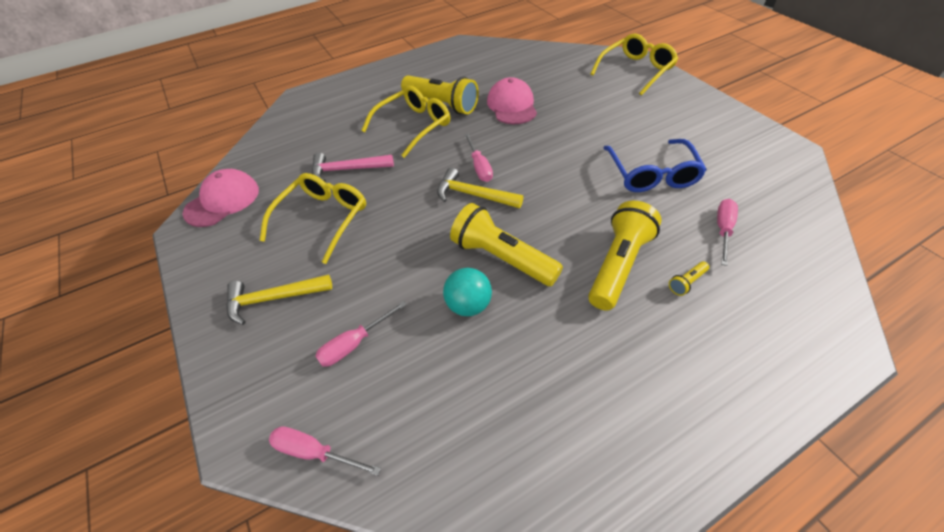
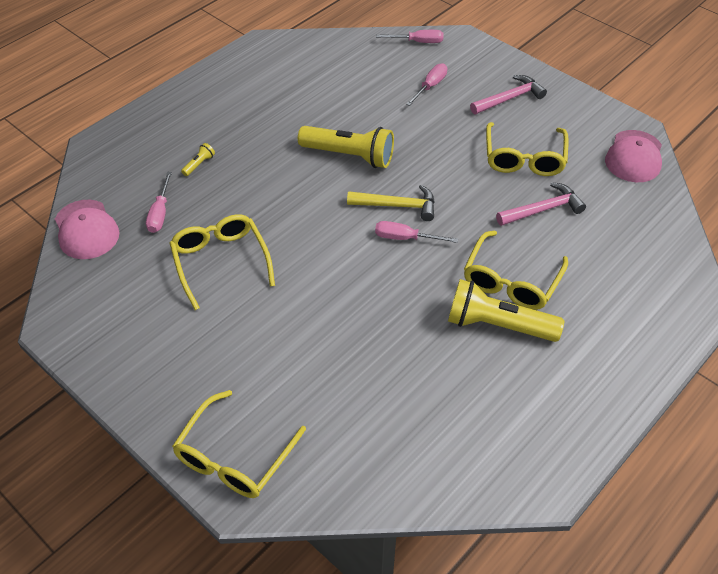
camera: 160 degrees right, 0 degrees up
yellow hammer [226,274,332,325] -> pink hammer [470,75,547,114]
turquoise ball [443,268,492,316] -> none
pink screwdriver [464,133,493,182] -> pink screwdriver turned 45 degrees counterclockwise [375,221,458,243]
pink cap [487,77,537,124] -> pink cap moved to [55,200,120,259]
yellow flashlight [588,201,662,311] -> none
blue glasses [603,139,707,192] -> yellow glasses [170,214,275,310]

